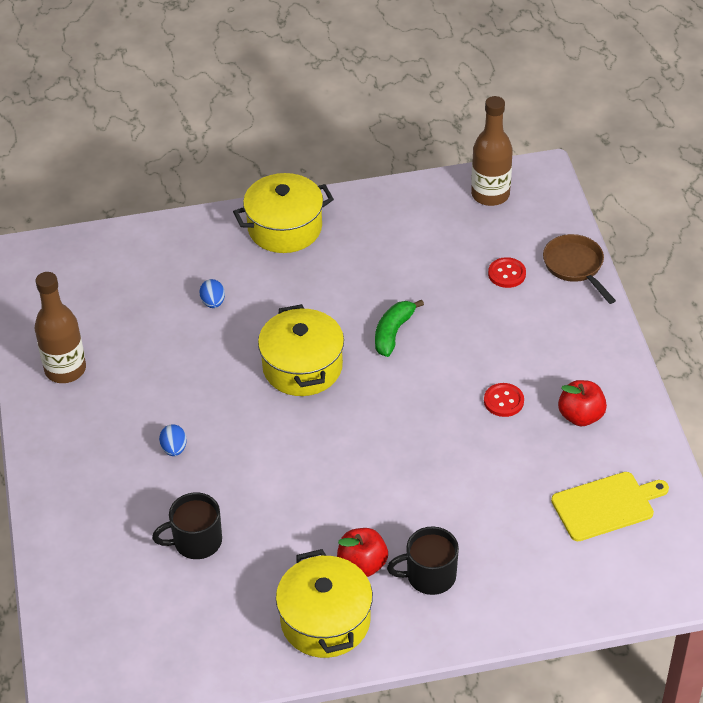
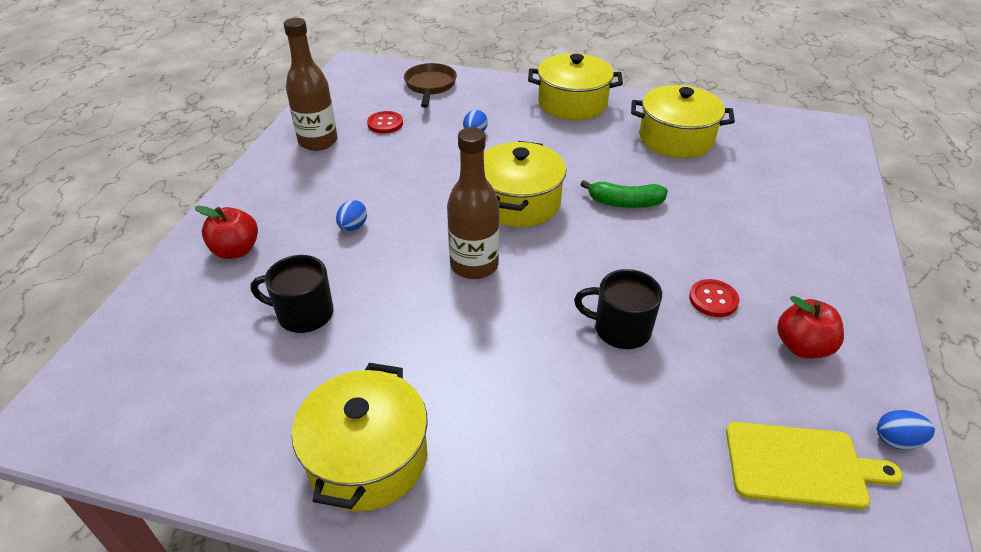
camera: 25 degrees right, 5 degrees down
red apple [337,528,388,577] -> red apple moved to [194,206,258,259]
green banana [375,299,424,357] -> green banana turned 135 degrees counterclockwise [580,180,668,208]
black mug [387,527,459,595] -> black mug moved to [574,269,662,349]
brown bottle [471,96,513,206] -> brown bottle moved to [447,127,500,279]
red button [488,257,526,288] -> red button moved to [367,111,403,134]
brown pan [543,234,616,304] -> brown pan moved to [404,63,457,108]
none -> yellow pot [631,85,735,158]
none -> blue egg [877,410,935,449]

